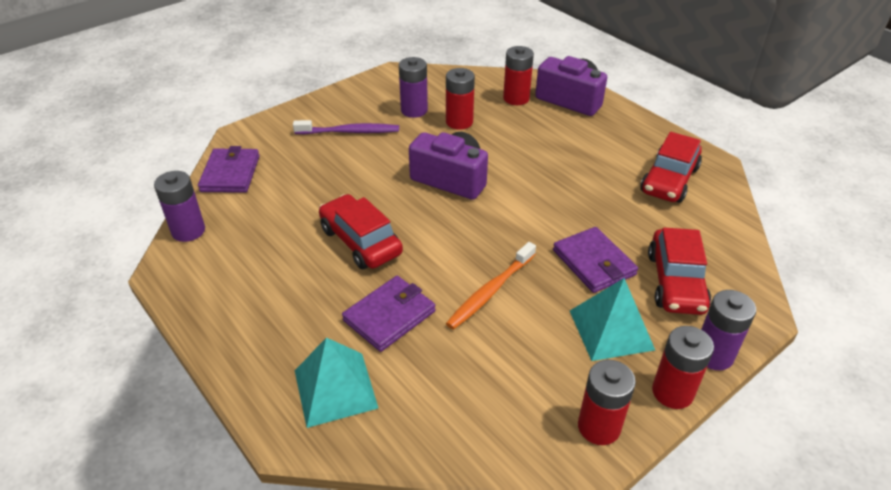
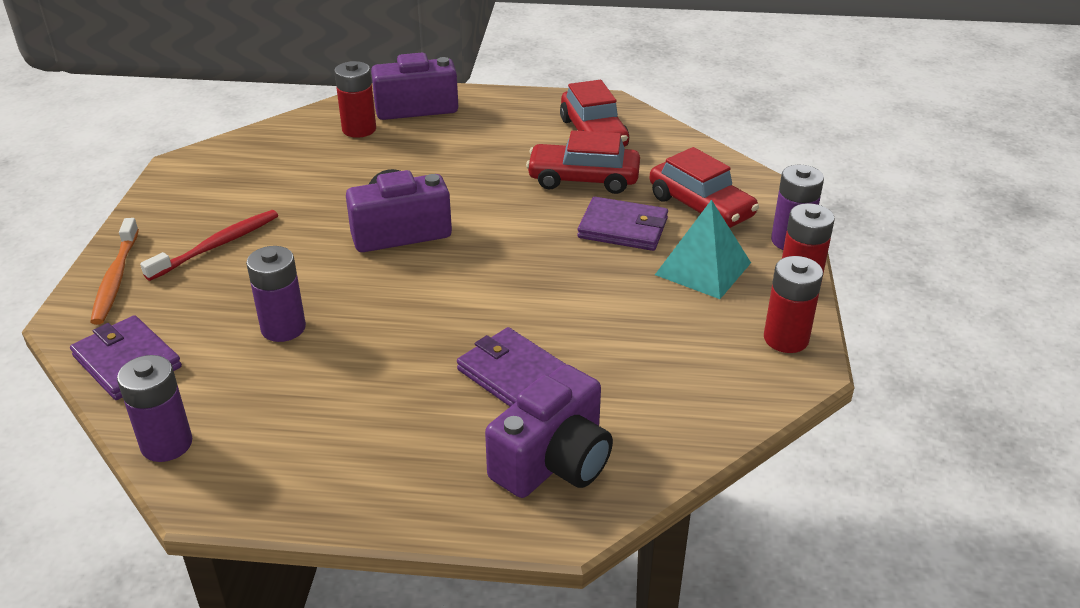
camera: 45 degrees left, 5 degrees down
purple toothbrush [293,120,399,134] -> red toothbrush [140,210,278,281]
turquoise pyramid [295,337,378,428] -> purple camera [485,364,613,498]
red car [319,194,403,269] -> red car moved to [526,130,640,194]
purple wallet [342,276,436,352] -> purple wallet turned 45 degrees counterclockwise [457,327,565,407]
purple battery [399,57,428,118] -> purple battery moved to [246,246,306,342]
red battery [446,68,475,130] -> none
orange toothbrush [446,242,536,330] -> orange toothbrush moved to [90,218,139,325]

